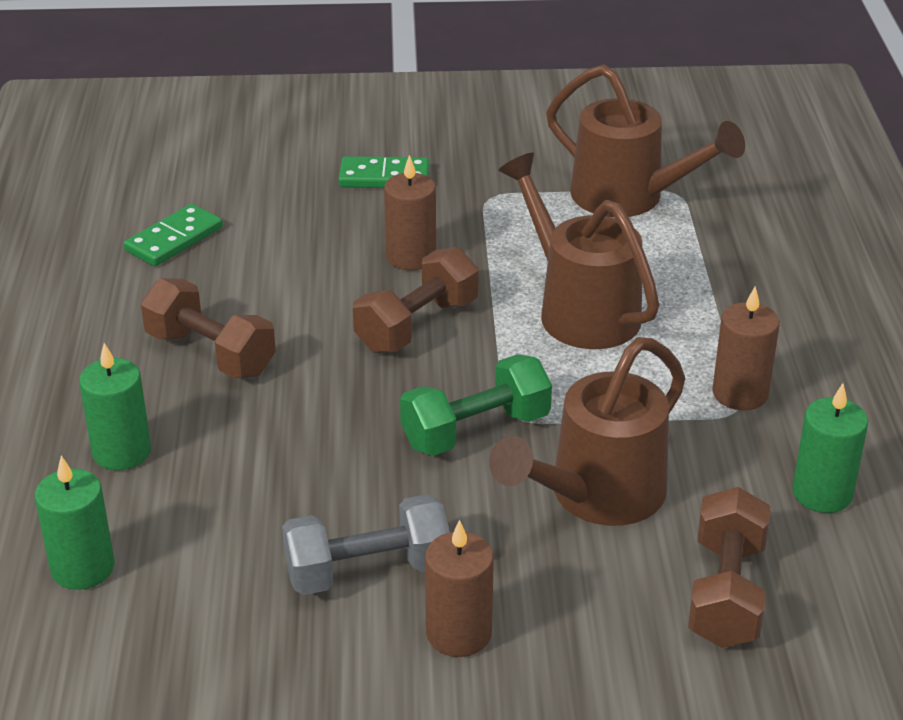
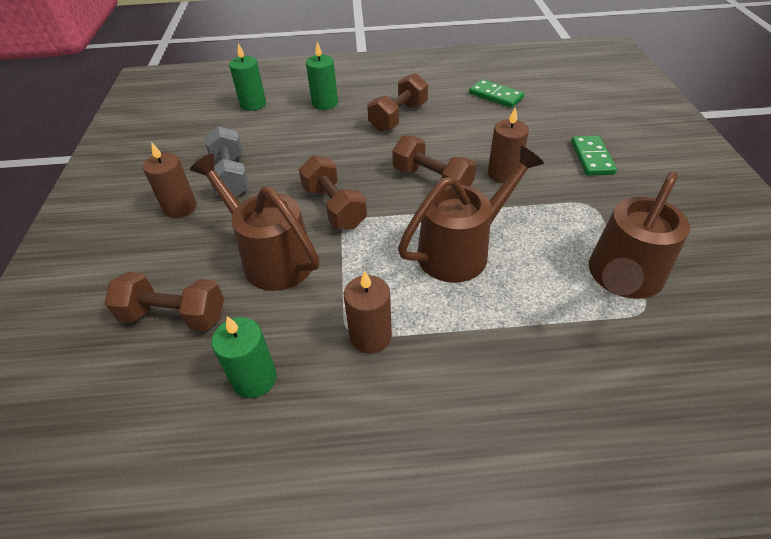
camera: 90 degrees right, 10 degrees up
green dumbbell [400,354,552,456] -> brown dumbbell [299,155,367,229]

